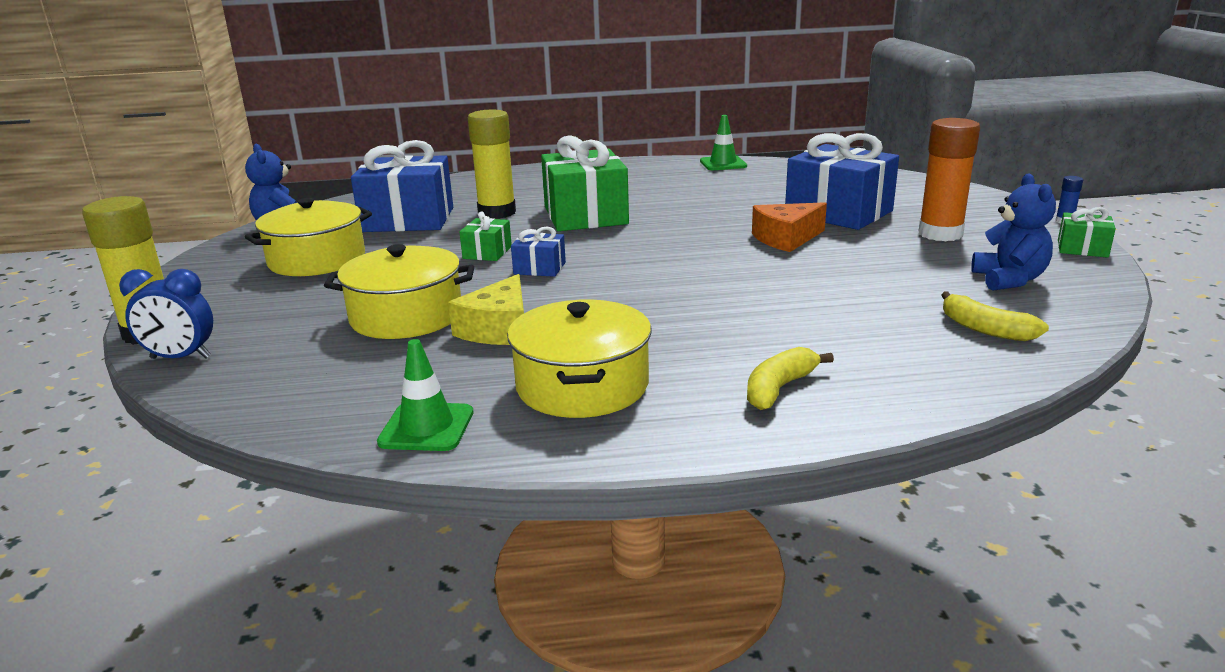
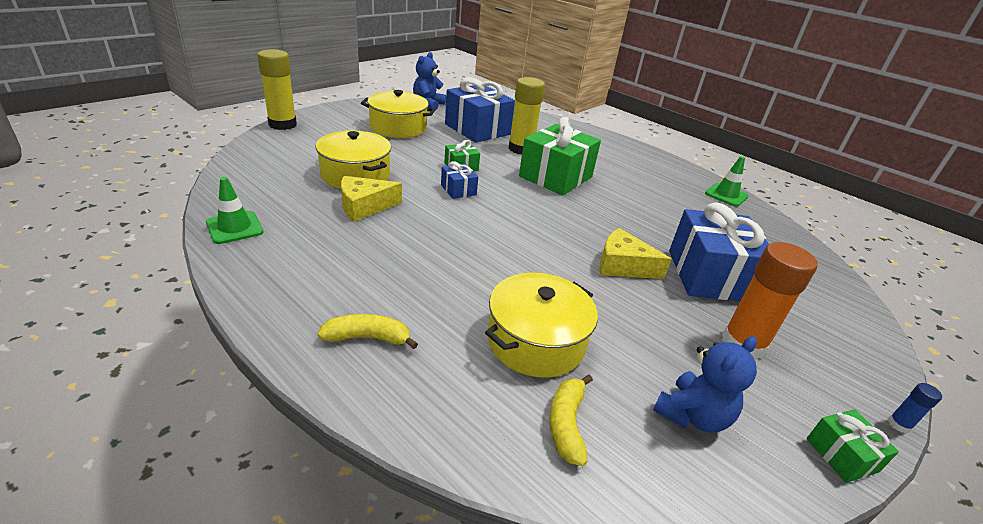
camera: 45 degrees right, 10 degrees up
blue clock [119,269,213,359] -> none
yellow pot [507,299,651,418] -> yellow pot moved to [485,273,598,378]
orange cheese [752,202,827,252] -> yellow cheese [599,228,672,279]

